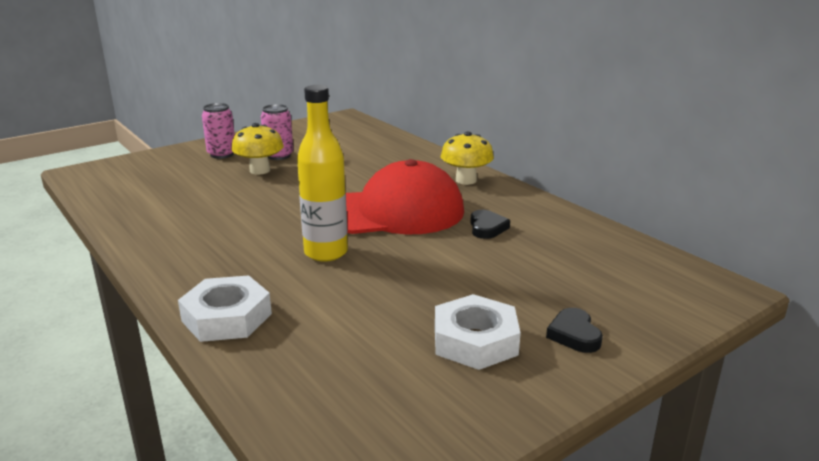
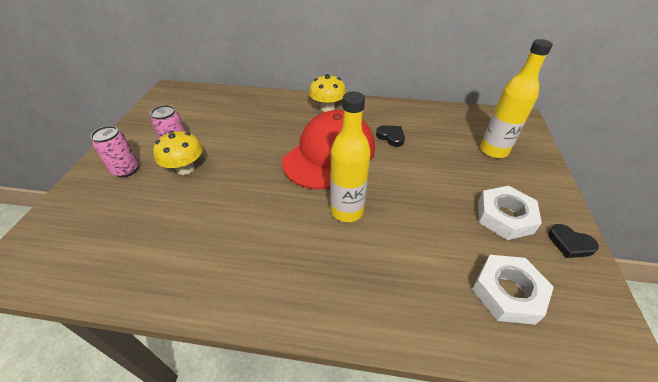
camera: 45 degrees left, 20 degrees up
white nut [178,275,272,342] -> white nut moved to [472,255,554,325]
black heart [546,308,603,353] -> black heart moved to [548,224,599,258]
none -> yellow bottle [480,39,553,158]

